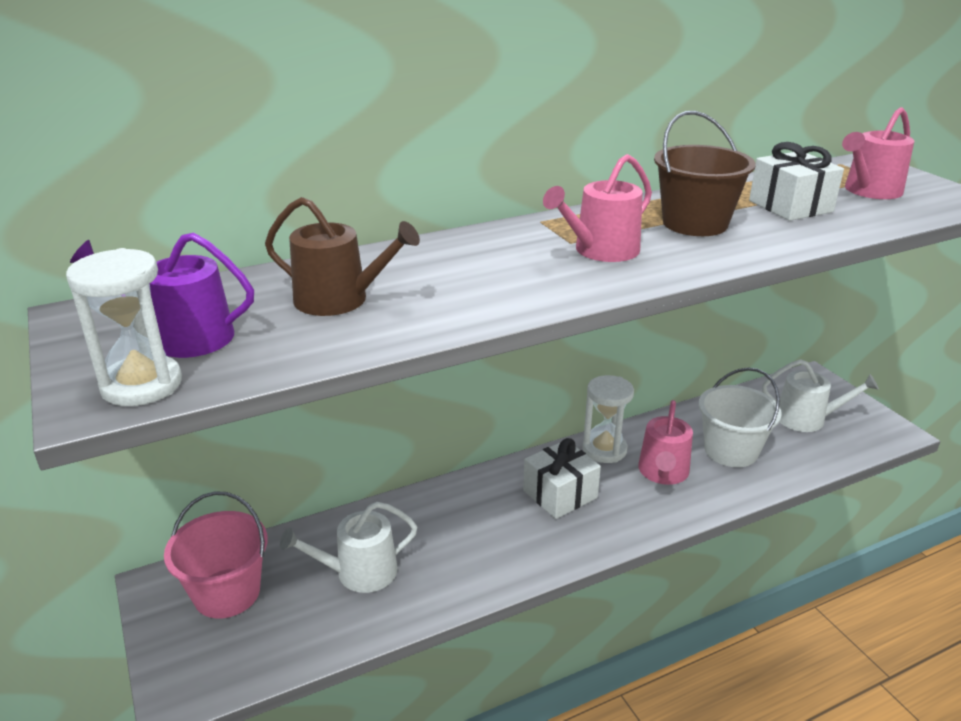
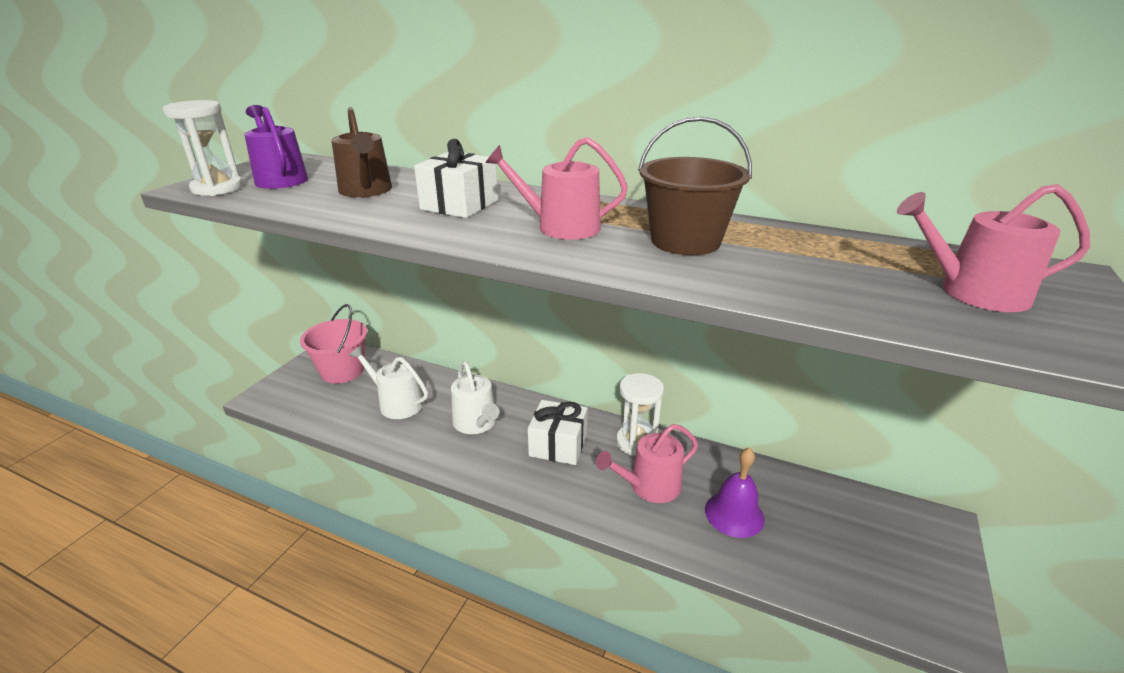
camera: 50 degrees right, 0 degrees up
white bucket [699,367,782,467] -> purple bell [705,447,765,538]
white gift [749,142,844,221] -> white gift moved to [414,139,498,218]
white watering can [762,359,879,432] -> white watering can moved to [451,361,499,434]

